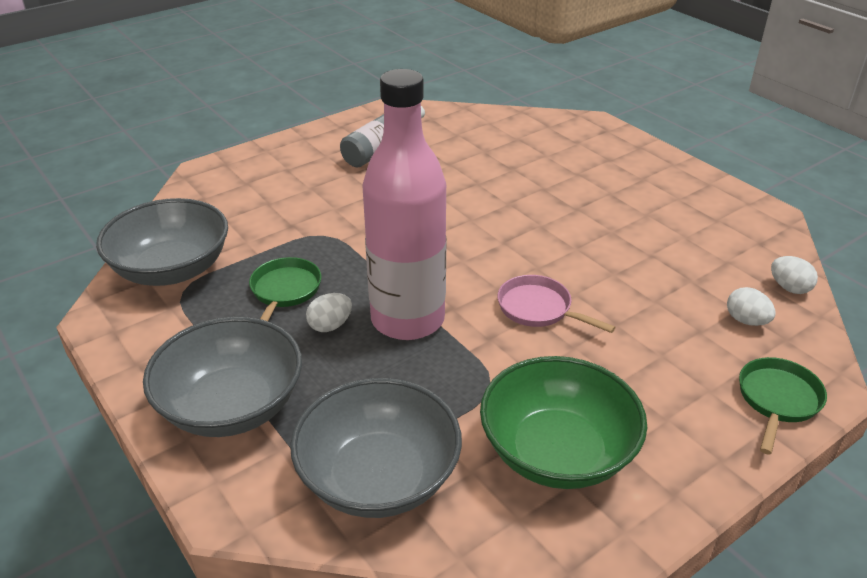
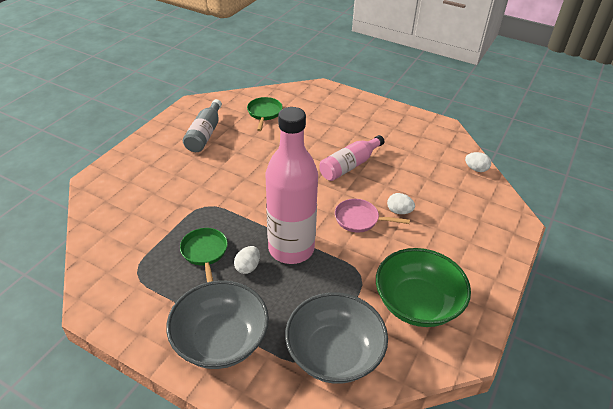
camera: 25 degrees left, 5 degrees up
grey bowl [96,198,228,286] -> none
white egg [727,287,775,326] -> white egg moved to [387,193,415,214]
green pan [739,357,827,455] -> green pan moved to [247,97,283,131]
none -> pink bottle [319,135,384,181]

